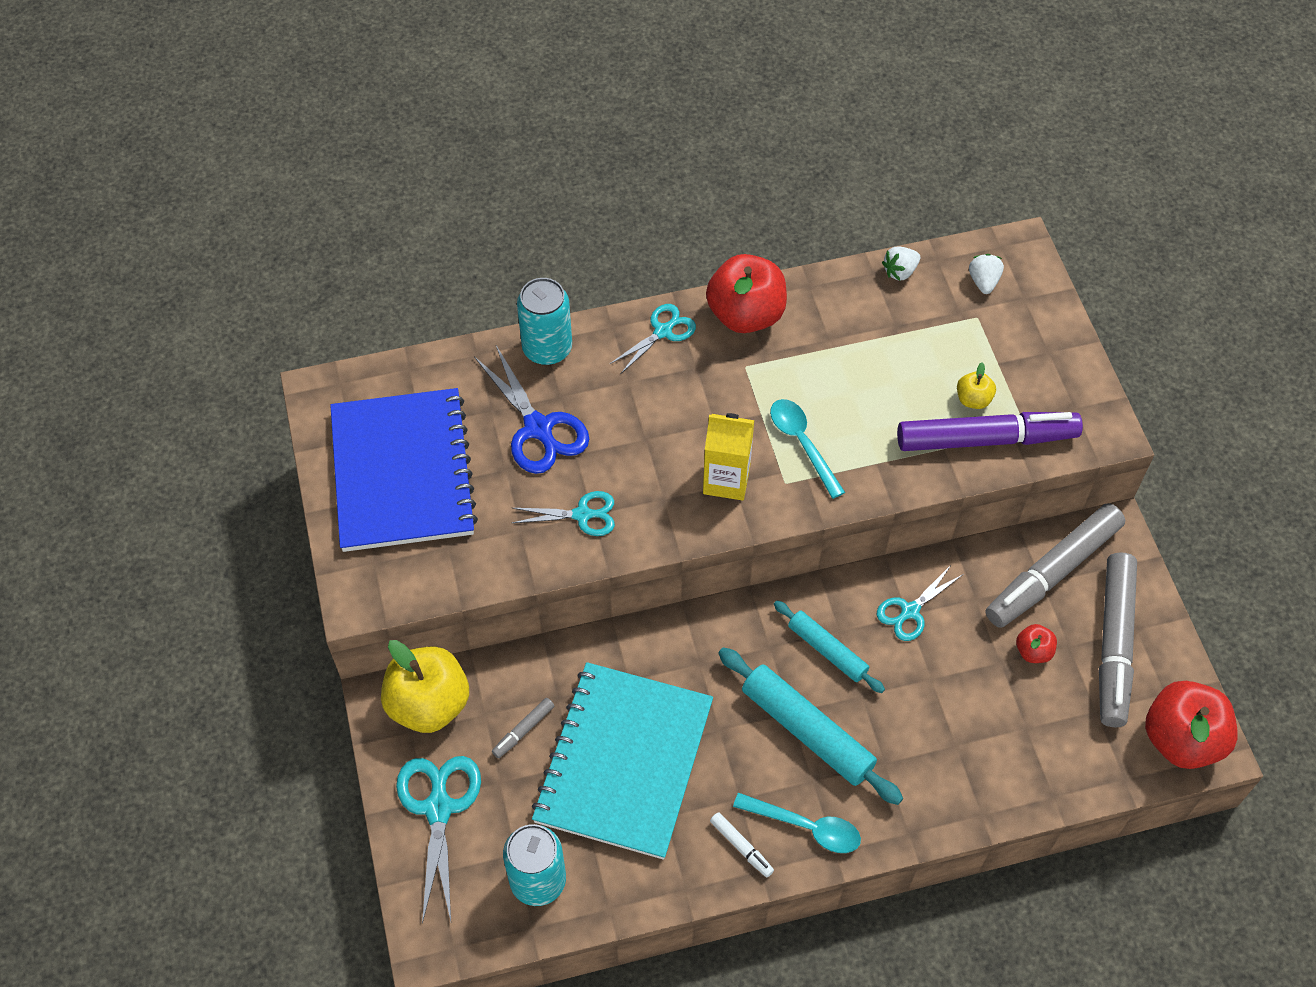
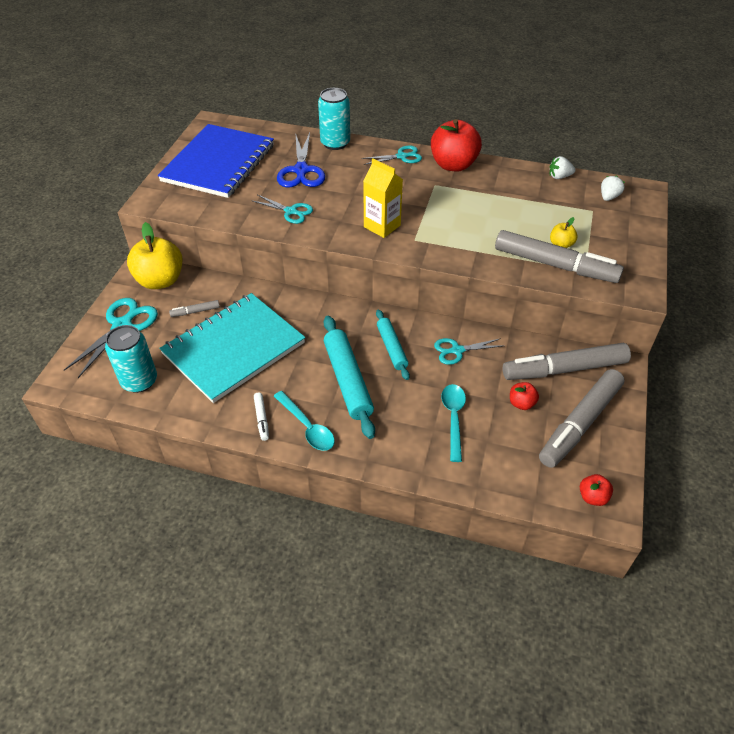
camera: 30 degrees right, 10 degrees down
turquoise spoon [770,399,845,499] -> turquoise spoon moved to [441,384,466,462]
purple marker [897,412,1083,451] -> grey marker [495,230,624,283]
red apple [1145,681,1238,769] -> red apple [580,474,613,506], size x0.47

